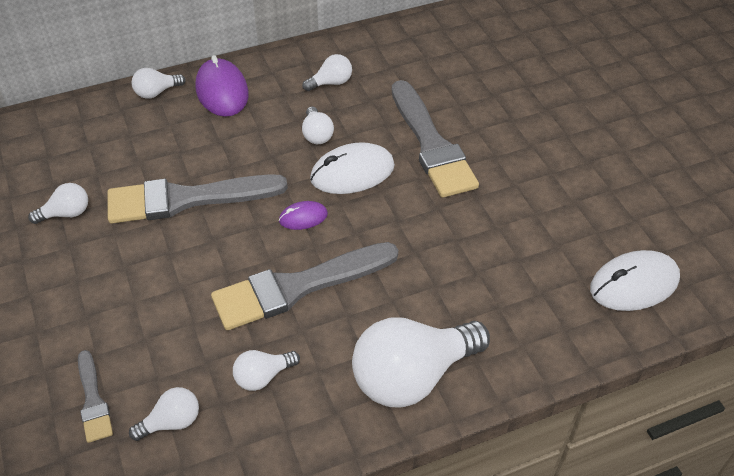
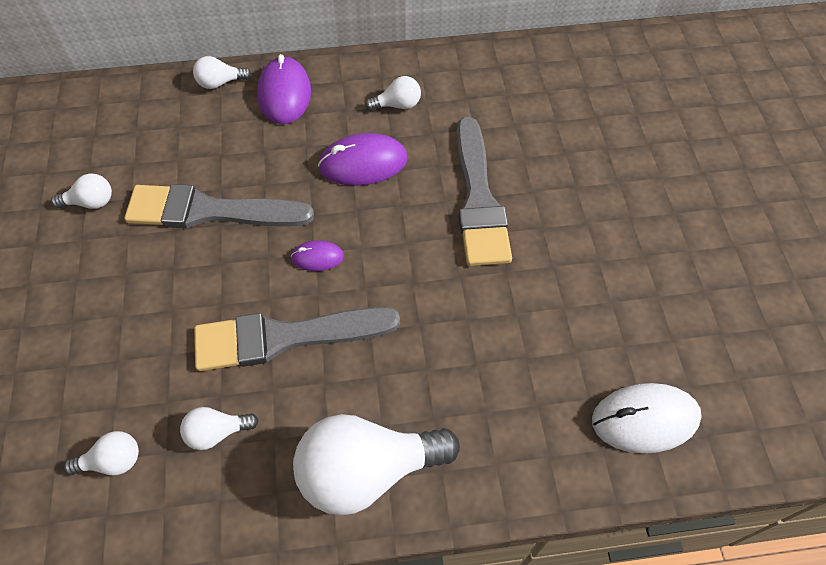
camera: 15 degrees right, 10 degrees up
grey brush [78,350,113,443] -> none
white light bulb [302,107,334,144] -> purple mouse [318,133,407,186]
white mouse [310,142,395,194] -> none

